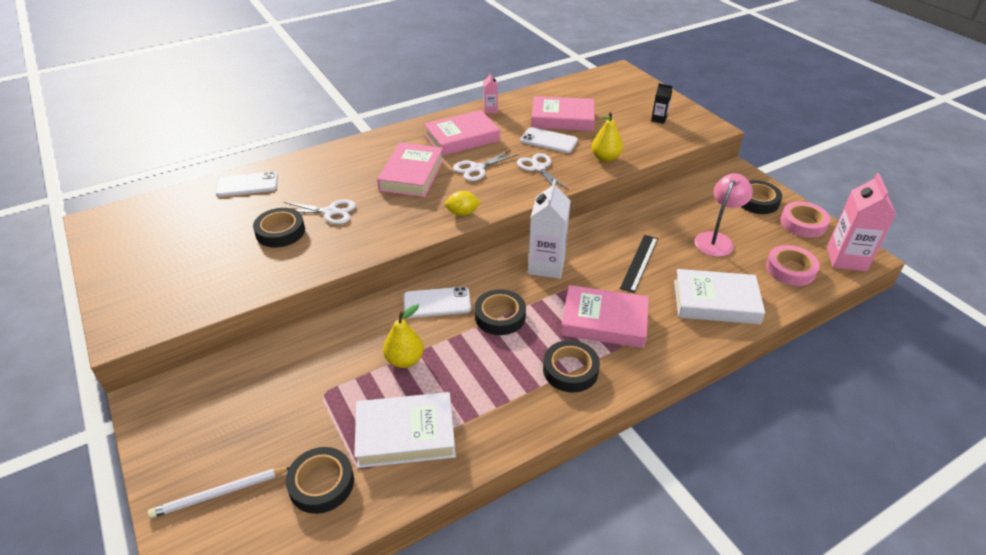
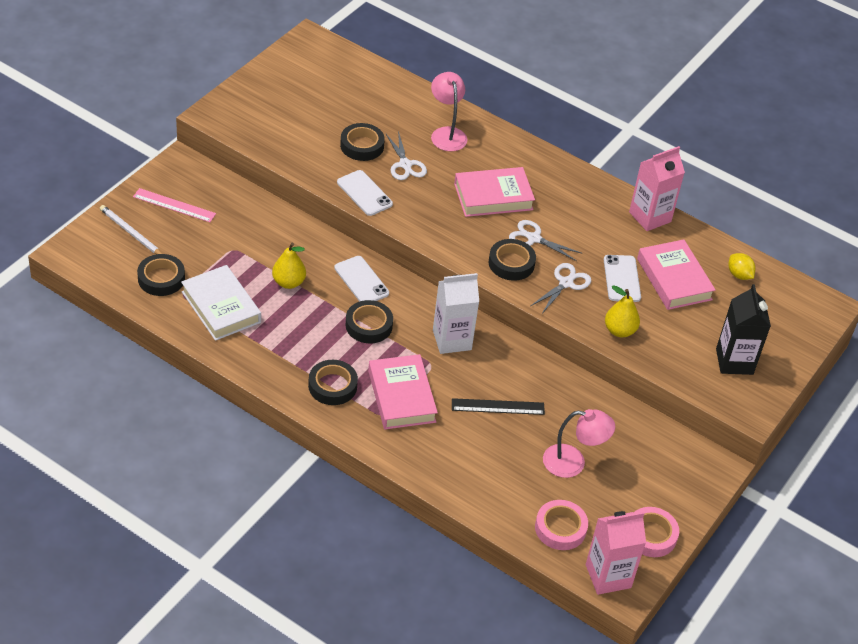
camera: 60 degrees right, 5 degrees up
white phone [215,171,278,197] -> white phone moved to [337,170,393,216]
pink book [424,110,500,156] -> none
yellow lemon [445,191,481,216] -> yellow lemon moved to [729,253,756,280]
pink carton [483,73,498,113] -> pink carton [629,146,685,231], size x2.03
black carton [651,83,672,124] -> black carton [716,284,771,375], size x2.03
white book [674,269,765,324] -> none
black tape [741,180,782,214] -> black tape moved to [489,239,536,281]
none -> pink ruler [133,188,216,222]
none -> pink lamp [431,72,468,151]

